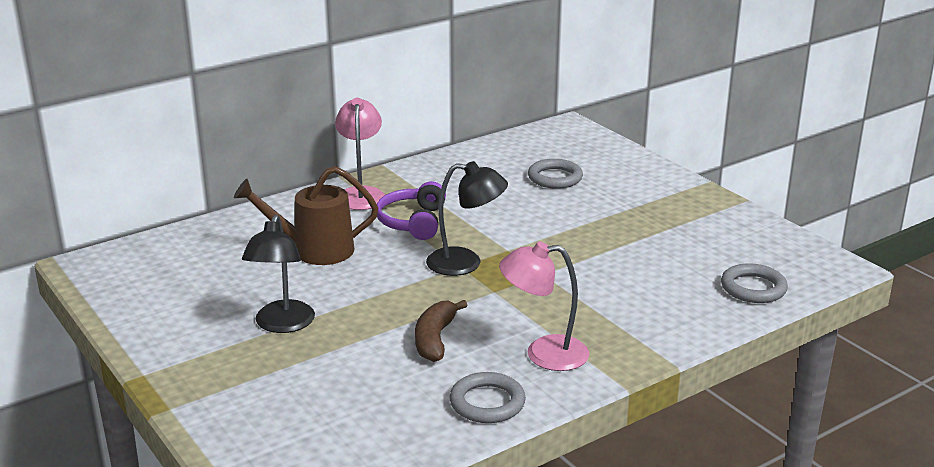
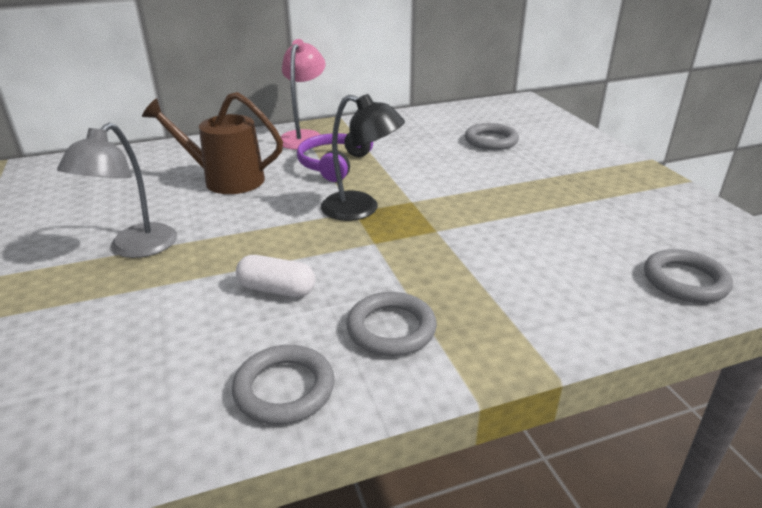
camera: 15 degrees right, 5 degrees up
black lamp [242,215,315,333] -> grey lamp [57,122,177,258]
brown banana [415,300,467,362] -> white capsule [236,255,315,297]
pink lamp [499,242,589,371] -> grey ring [346,292,437,356]

